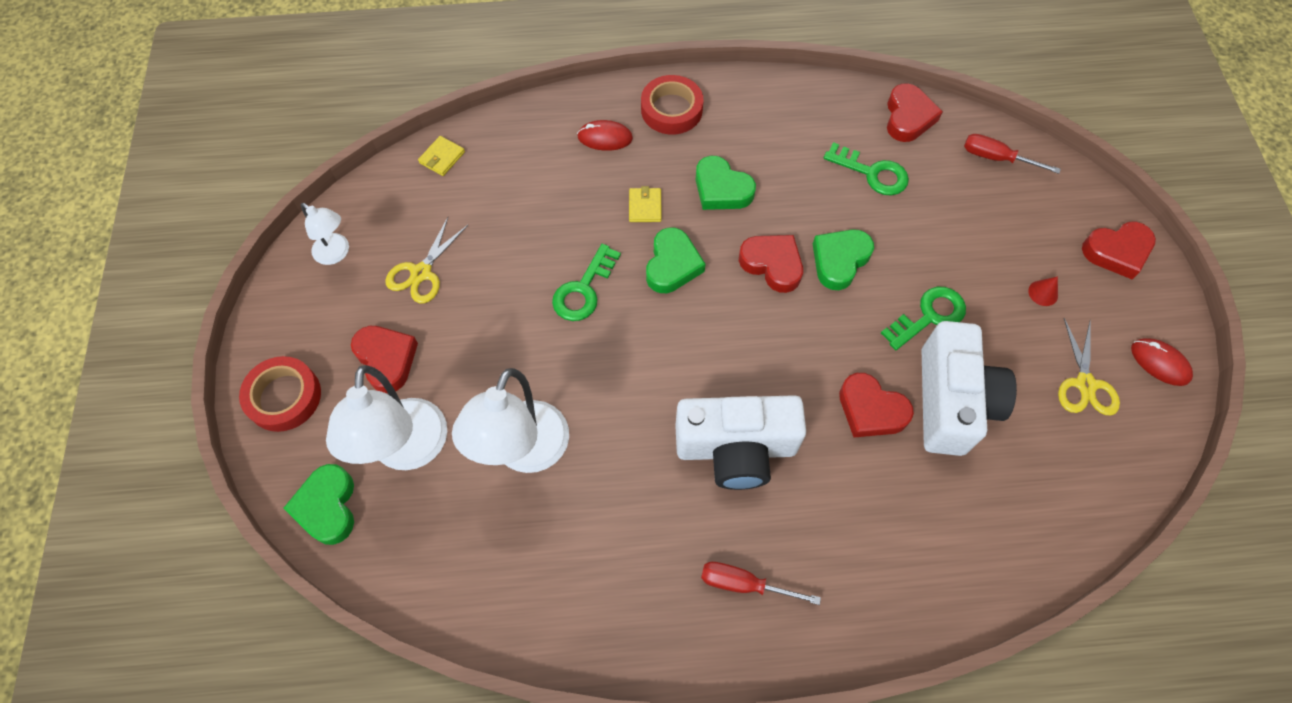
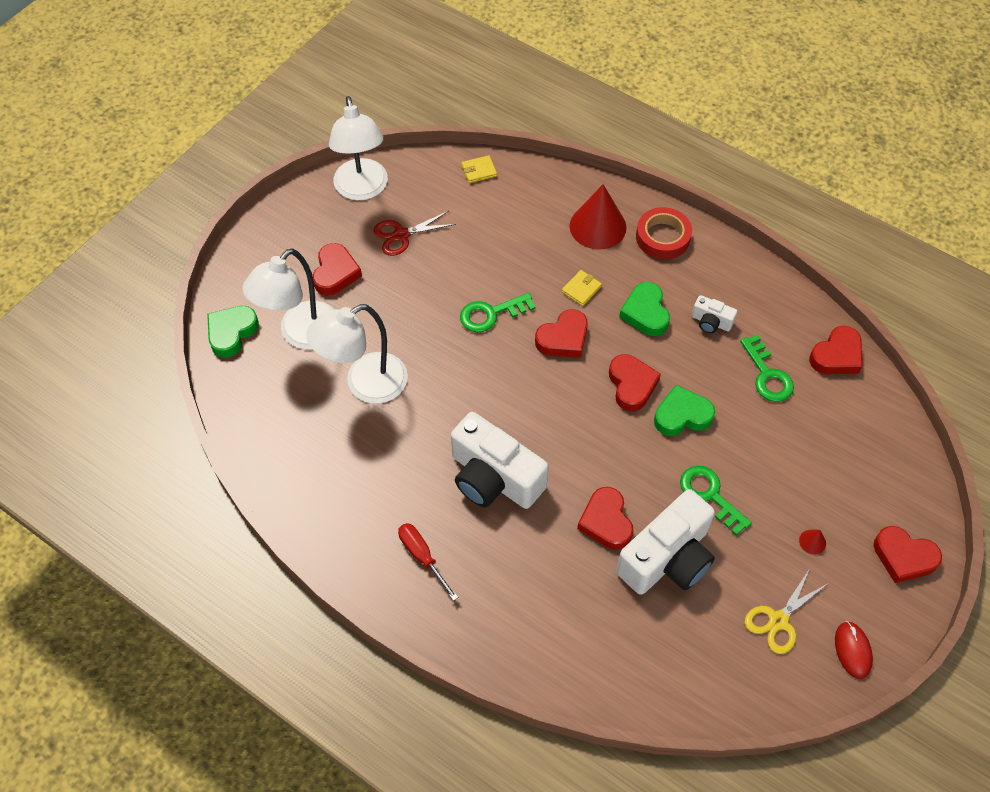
camera: 40 degrees right, 5 degrees down
red tape [239,356,321,432] -> none
white lamp [301,203,349,265] -> white lamp [329,96,388,200], size x1.86
yellow scissors [385,217,468,303] -> red scissors [374,211,456,256]
red mouse [577,120,633,151] -> red cone [570,184,627,250]
green heart [646,227,705,293] -> red heart [535,309,588,358]
green key [881,287,966,350] -> green key turned 135 degrees counterclockwise [680,466,752,536]
red screwdriver [964,134,1061,174] -> none
none -> white camera [692,295,737,333]

